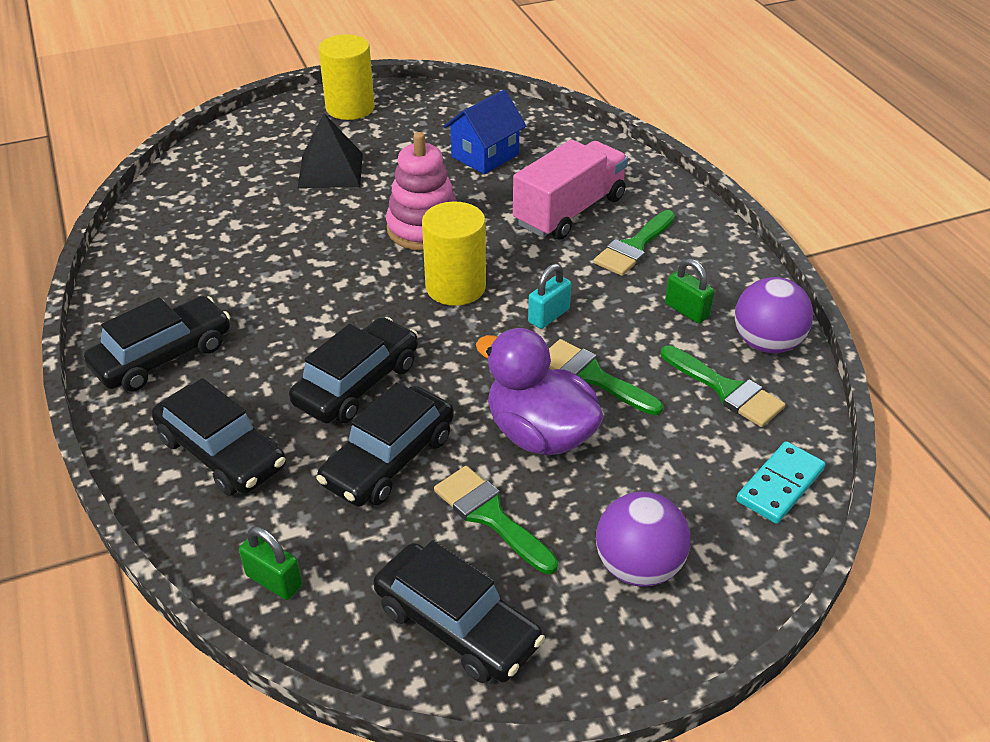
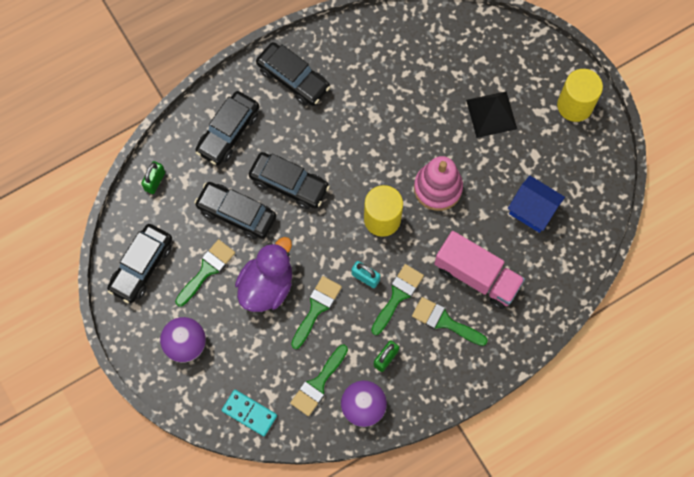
camera: 80 degrees right, 30 degrees up
none -> green brush [371,264,424,335]

